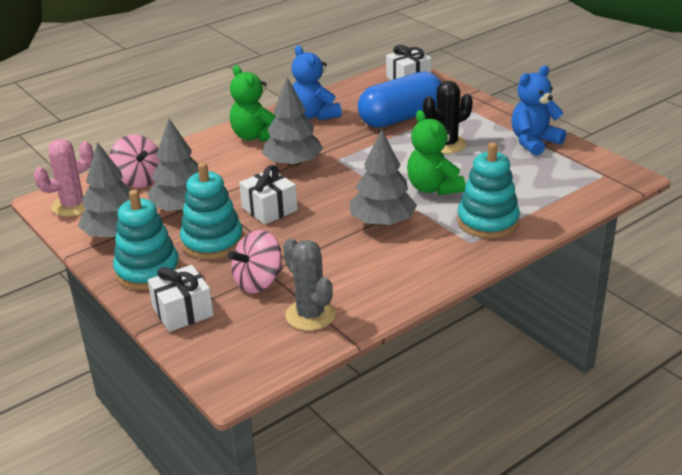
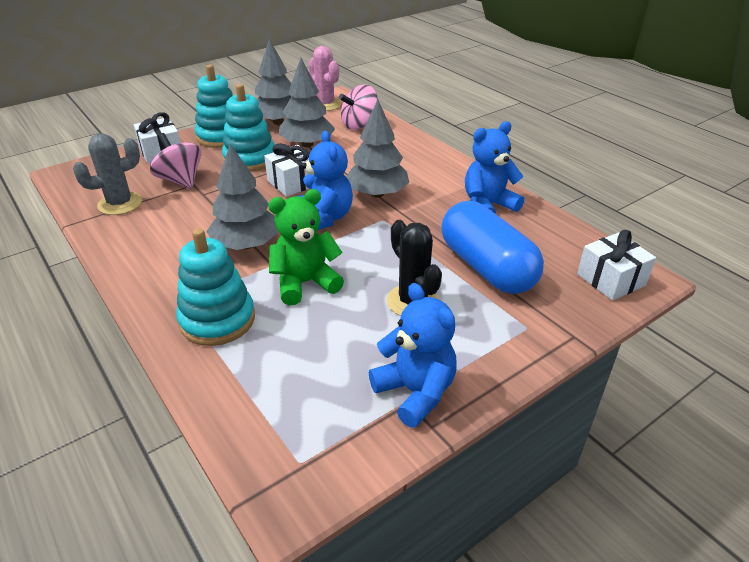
camera: 90 degrees right, 5 degrees up
green teddy bear [230,65,276,142] -> none
none -> blue teddy bear [297,131,353,230]

